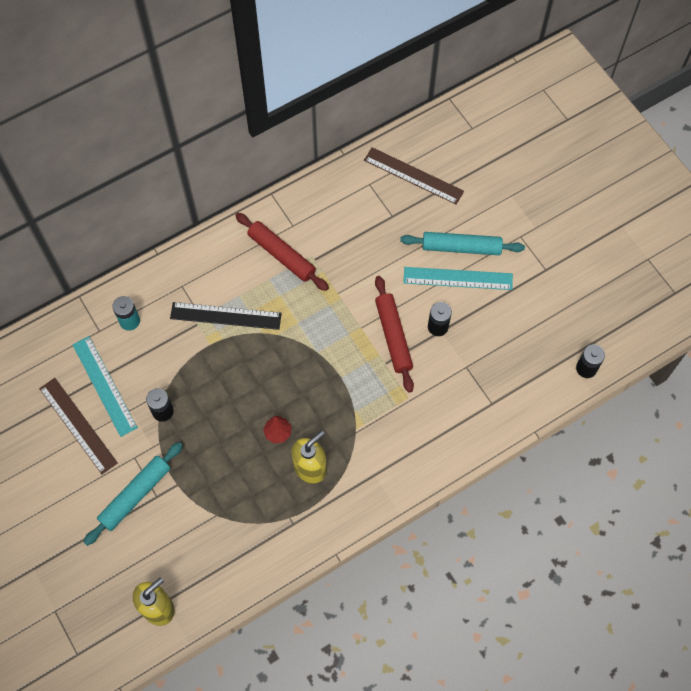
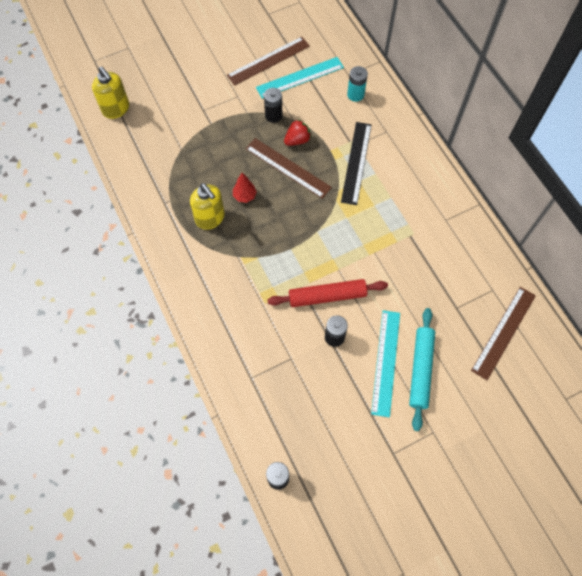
camera: 95 degrees right, 0 degrees up
turquoise rolling pin [84,442,183,546] -> none
red rolling pin [235,213,329,291] -> none
none -> brown ruler [245,138,332,199]
none -> red strawberry [284,120,311,146]

